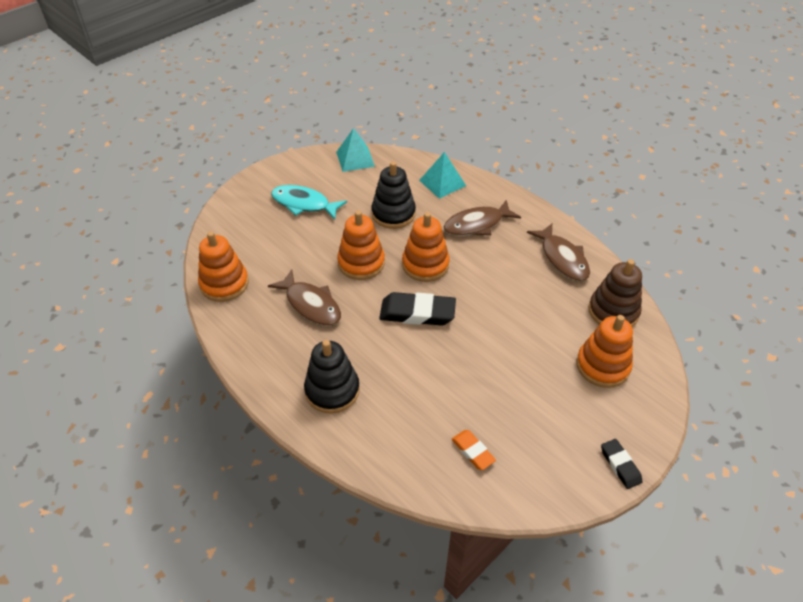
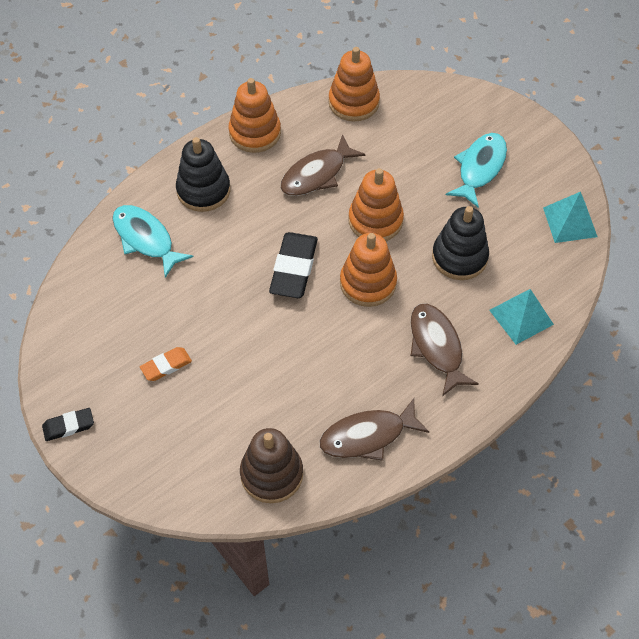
camera: 95 degrees right, 10 degrees up
orange eraser [452,430,496,470] -> orange eraser moved to [140,347,192,381]
orange stacking toy [576,315,633,388] -> orange stacking toy moved to [228,78,281,153]
none -> turquoise fish [113,205,193,278]

